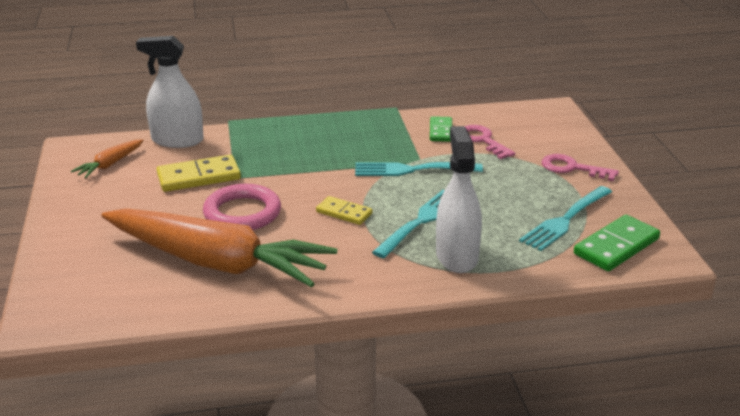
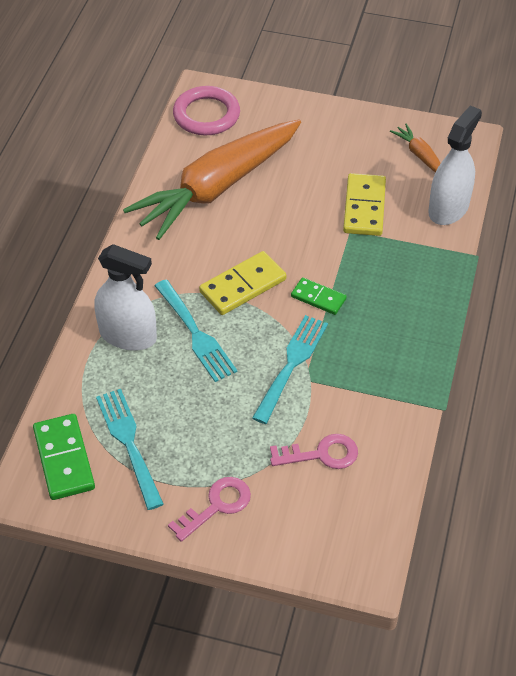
camera: 115 degrees right, 20 degrees up
pink ring [203,184,281,230] -> pink ring moved to [173,86,240,135]
yellow domino [316,196,372,225] -> yellow domino [199,251,286,315], size x1.61
green domino [430,116,452,142] -> green domino moved to [291,277,347,315]

